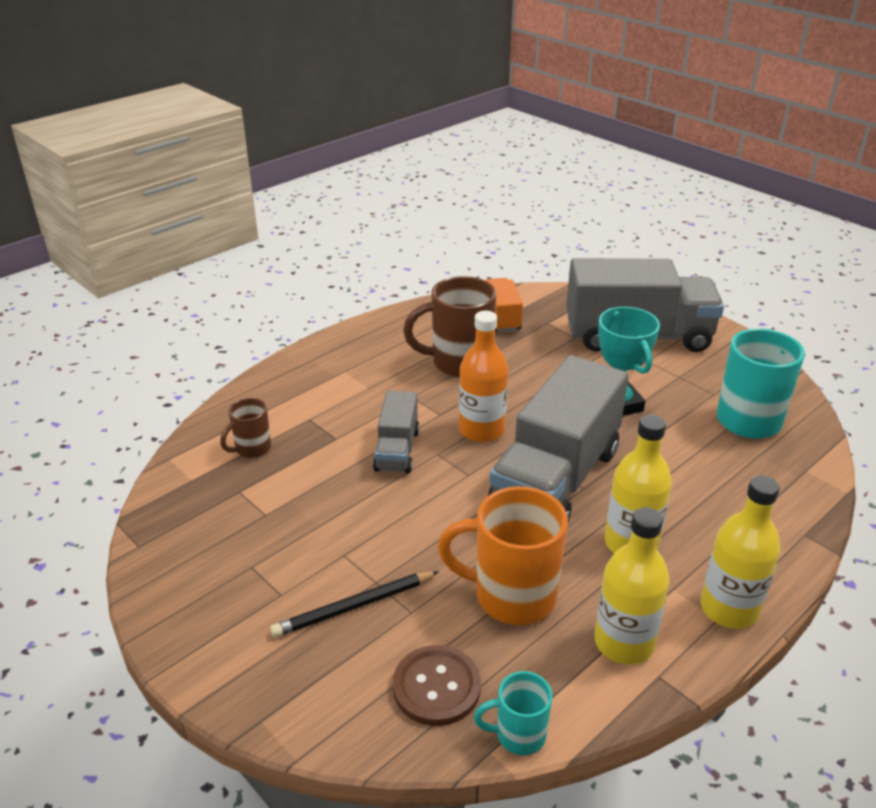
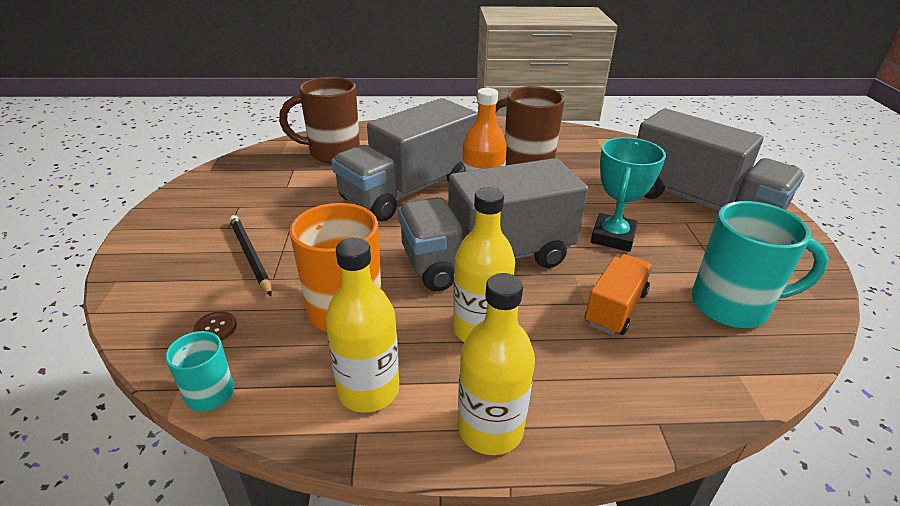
camera: 40 degrees right, 0 degrees up
brown mug [220,398,271,458] -> brown mug [279,77,360,163], size x1.89
black pencil [270,571,439,637] -> black pencil turned 45 degrees clockwise [229,215,272,296]
grey truck [373,391,419,474] -> grey truck [331,98,478,222], size x2.01
brown button [392,645,481,726] -> brown button [193,311,237,340], size x0.52
orange truck [485,278,523,332] -> orange truck moved to [585,254,653,335]

